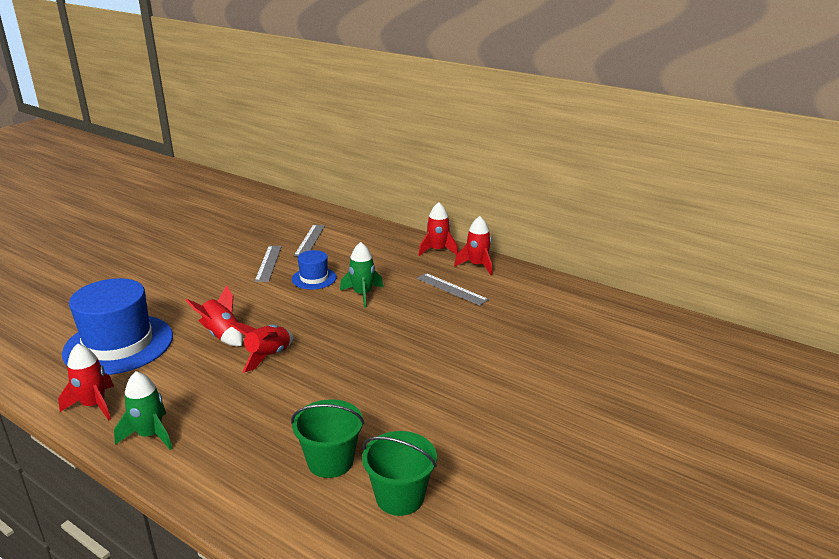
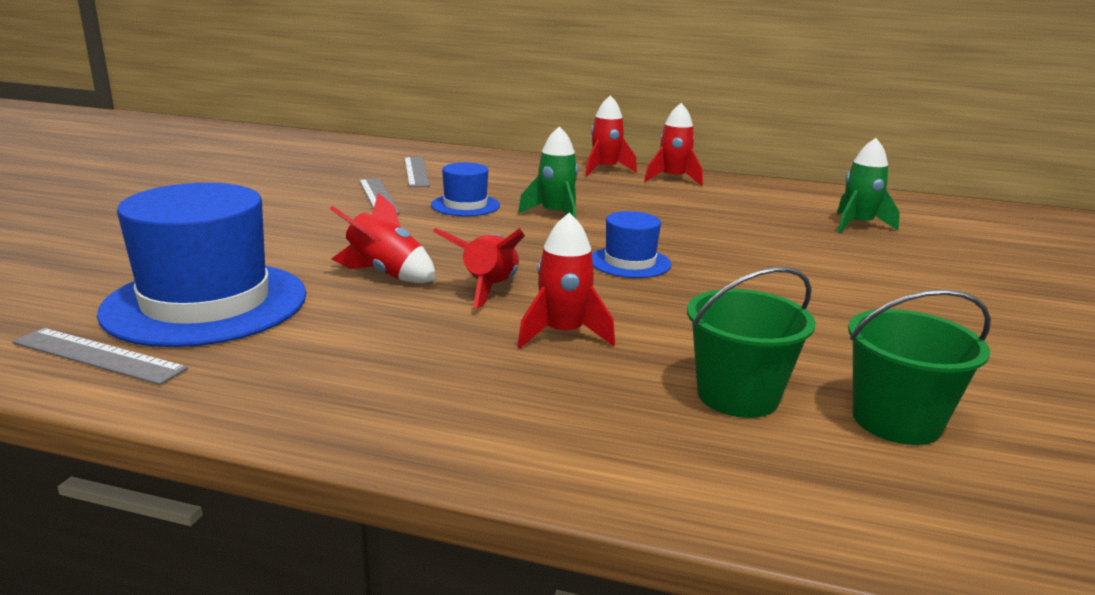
camera: 20 degrees left, 5 degrees down
red rocket [58,343,114,420] -> red rocket moved to [517,213,615,348]
green rocket [114,371,172,450] -> green rocket moved to [837,138,900,233]
grey ruler [417,273,489,306] -> grey ruler moved to [12,328,188,385]
none -> blue hat [592,211,671,278]

